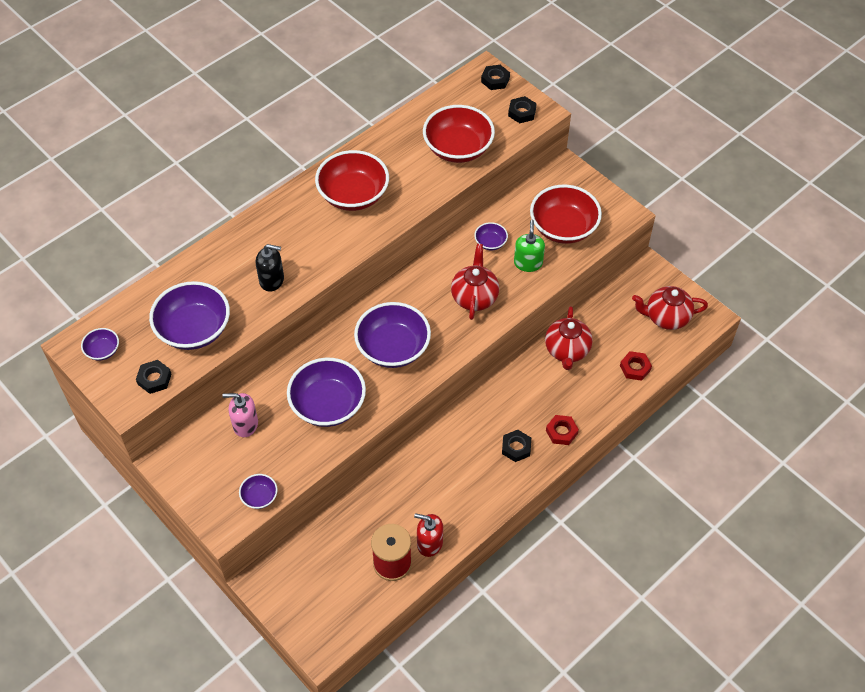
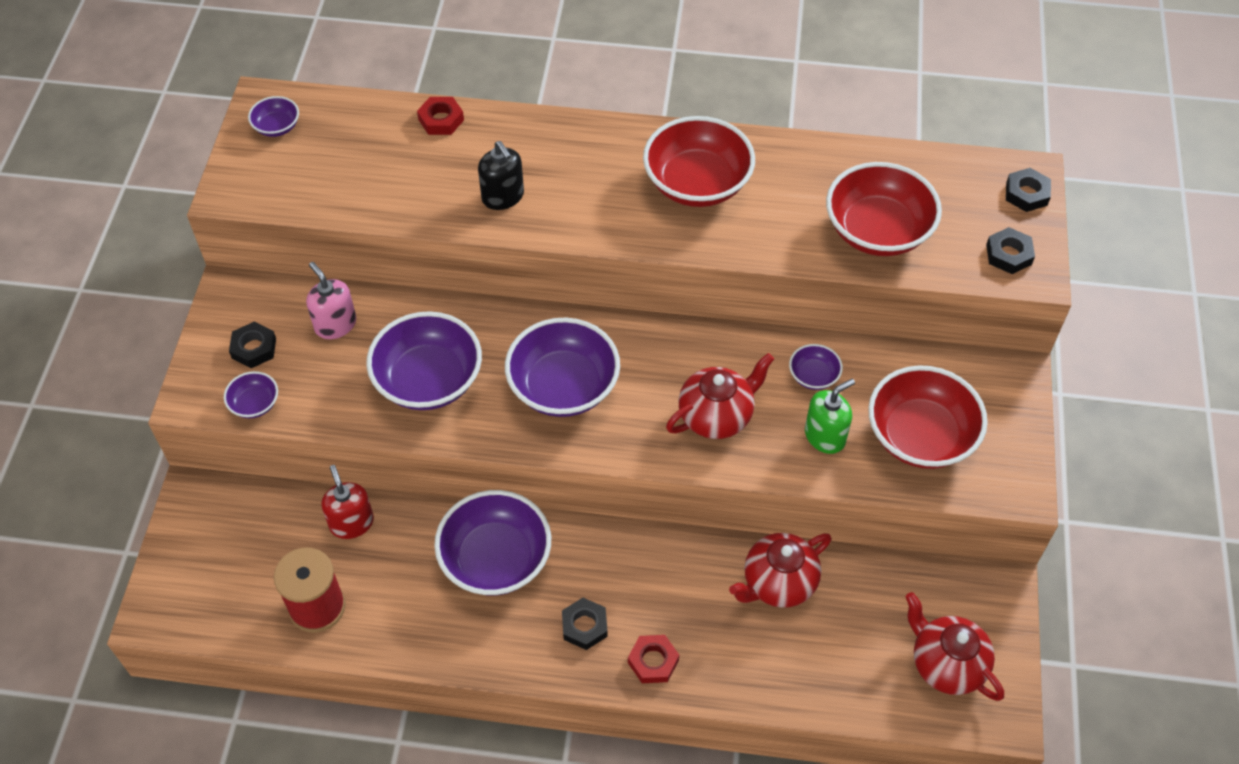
camera: 50 degrees right, 0 degrees up
black nut [136,360,171,394] -> black nut moved to [229,322,276,368]
purple bowl [149,281,230,350] -> purple bowl moved to [434,490,551,596]
red soap dispenser [414,513,443,557] -> red soap dispenser moved to [321,465,374,539]
red nut [620,351,652,381] -> red nut moved to [417,97,464,135]

